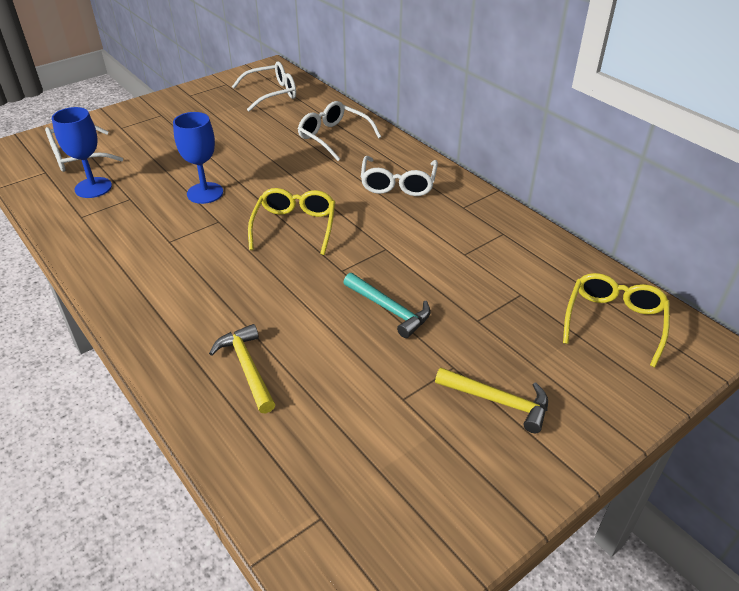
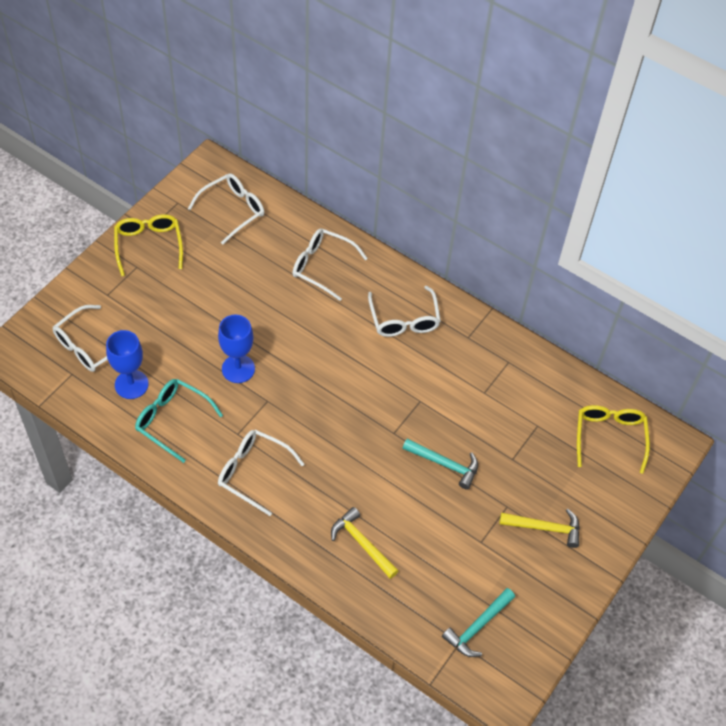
camera: 20 degrees left, 15 degrees up
yellow glasses [248,188,335,255] -> yellow glasses moved to [114,214,183,276]
none -> turquoise glasses [135,379,223,463]
none -> white glasses [218,430,304,516]
none -> turquoise hammer [442,588,515,657]

